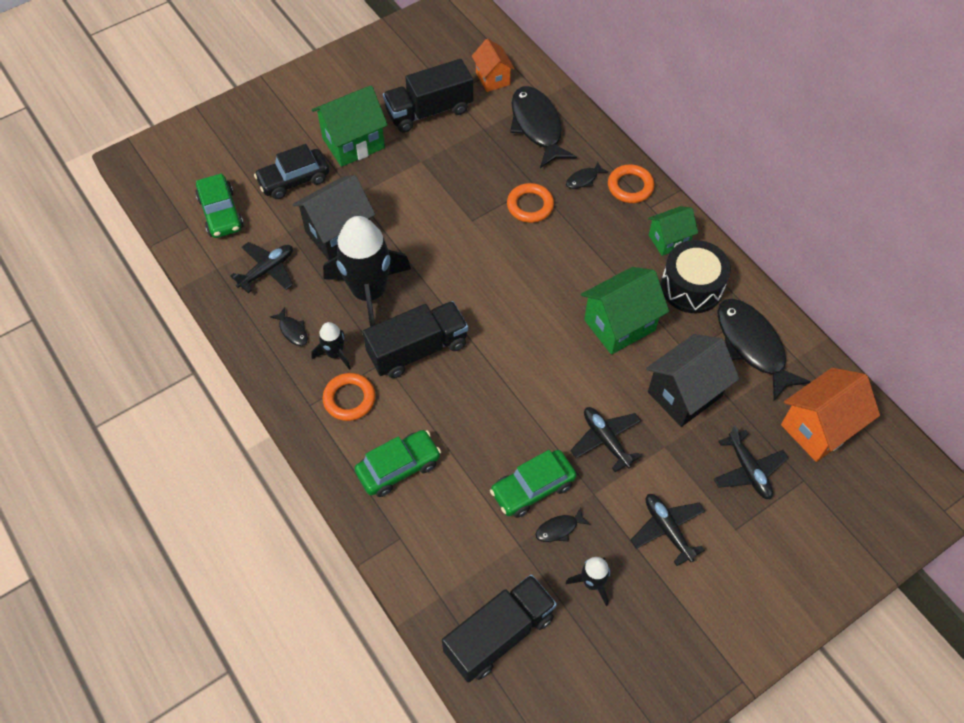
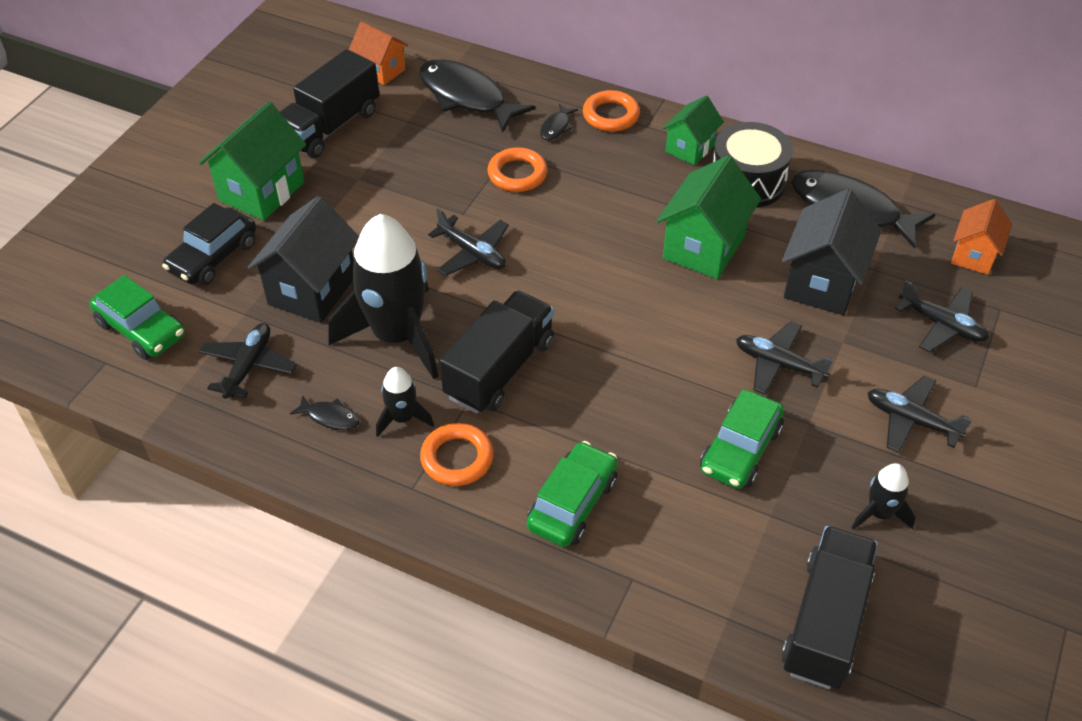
camera: 30 degrees left, 10 degrees down
black fish [536,507,590,542] -> none
orange house [781,368,880,462] -> orange house [951,199,1012,275], size x0.62
none -> black plane [428,208,509,276]

